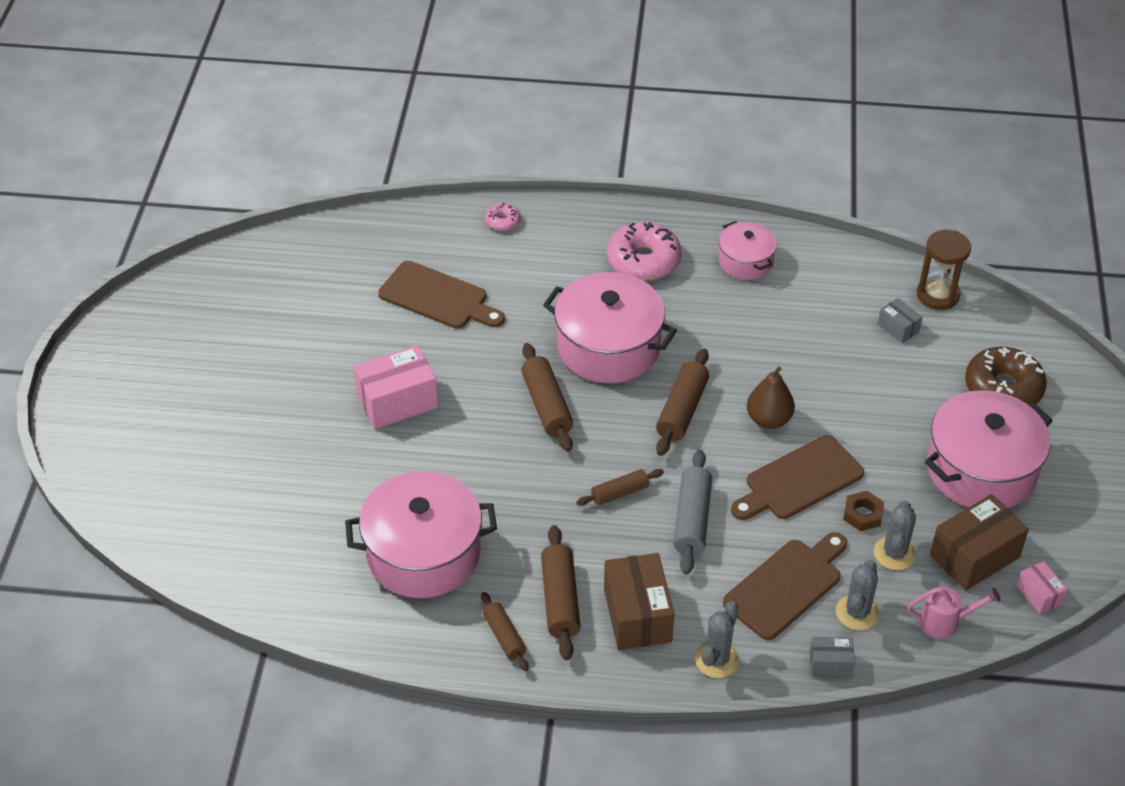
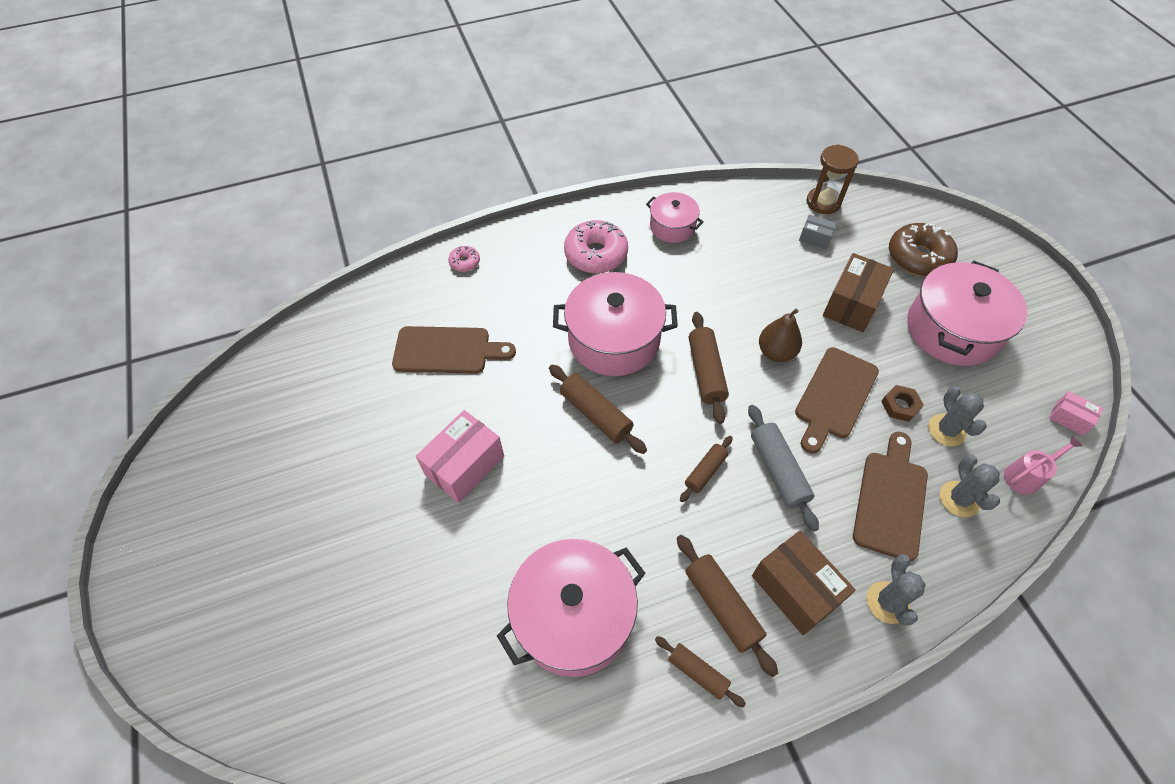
camera: 25 degrees left, 10 degrees up
grey box [810,637,855,677] -> none
brown box [930,494,1029,591] -> brown box moved to [823,253,894,332]

